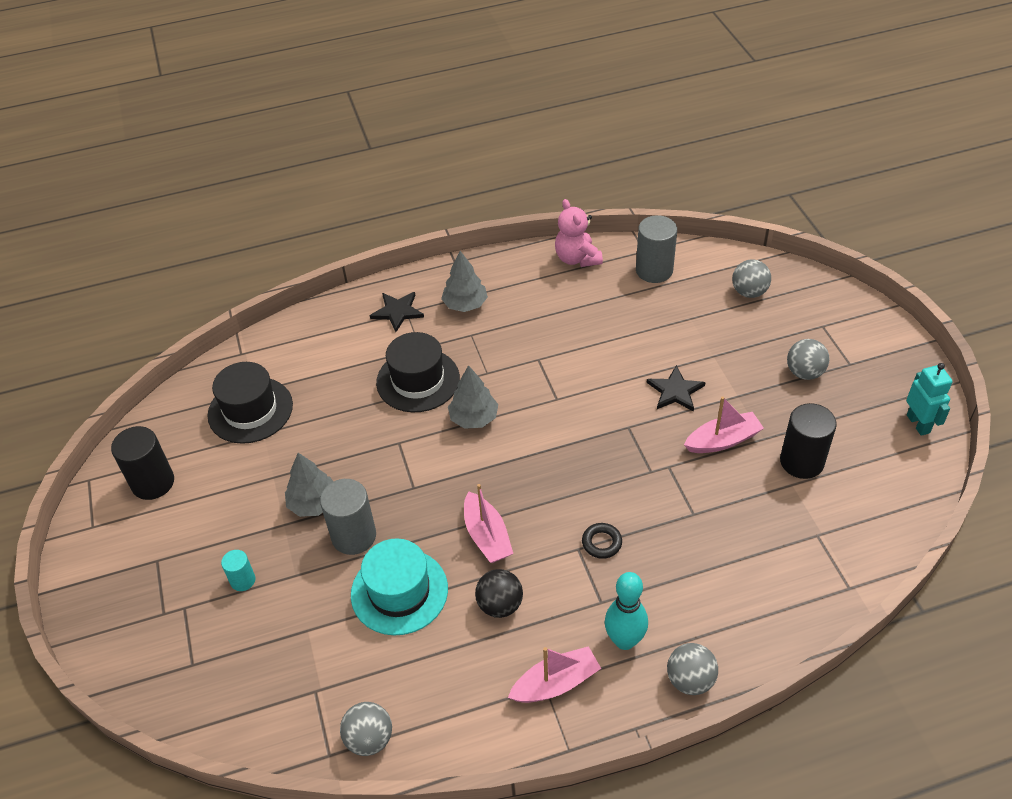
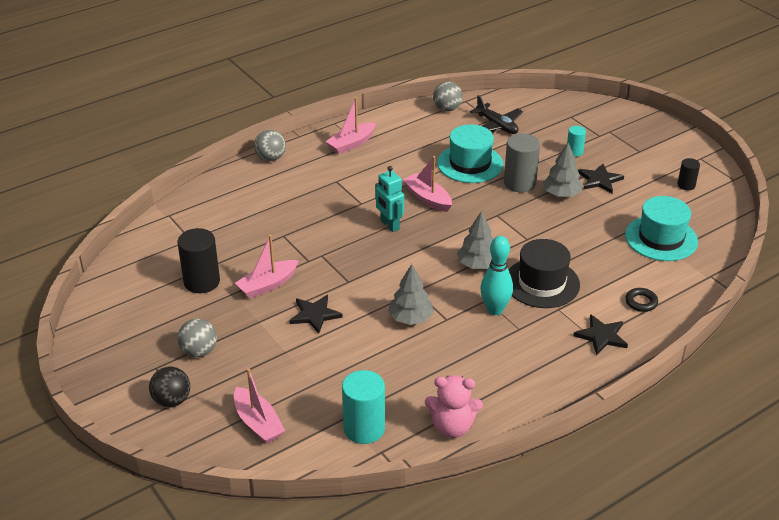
camera: 160 degrees right, 10 degrees down
black cylinder [111,426,174,500] -> black cylinder [677,158,700,190], size x0.55
black hat [207,362,293,444] -> turquoise hat [625,196,698,261]
grey tree [441,251,488,312] -> grey tree moved to [388,264,434,325]
black ball [475,569,523,618] -> black ball moved to [149,367,190,407]
pink teddy bear [555,199,603,267] -> pink teddy bear turned 135 degrees clockwise [425,375,483,438]
black ring [582,523,622,559] -> black ring moved to [625,288,658,312]
turquoise bowling pin [605,572,648,650] -> turquoise bowling pin moved to [480,236,513,315]
grey cylinder [636,215,677,283] -> turquoise cylinder [342,370,385,444]
grey ball [732,259,771,298] -> pink boat [234,369,285,444]
turquoise robot [906,363,953,436] -> turquoise robot moved to [375,166,404,232]
none -> black plane [470,95,523,134]
none -> black star [578,164,624,193]

